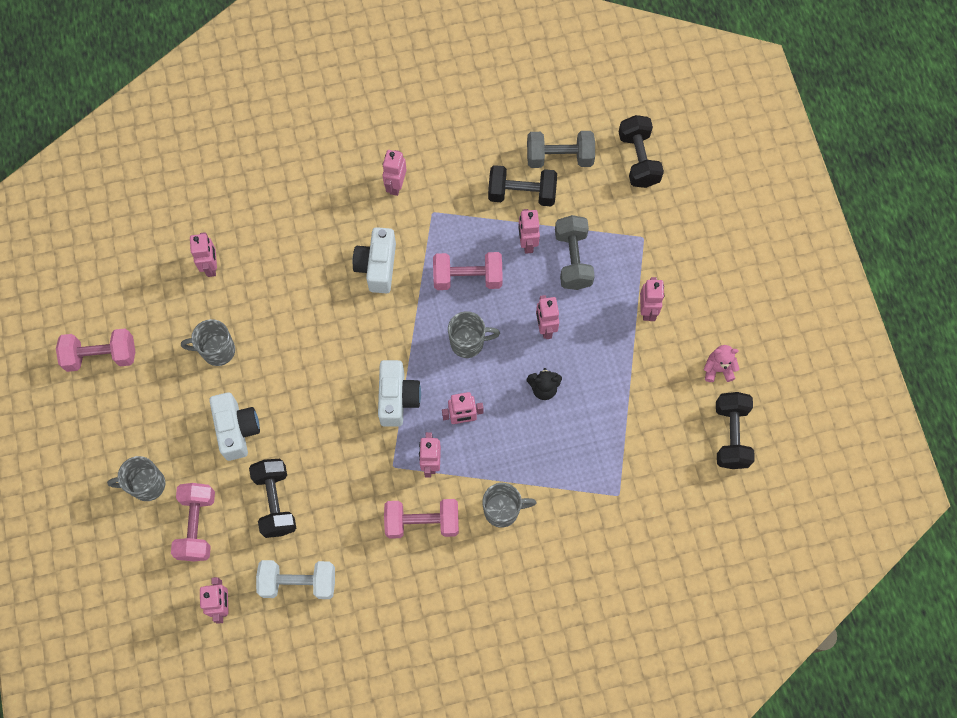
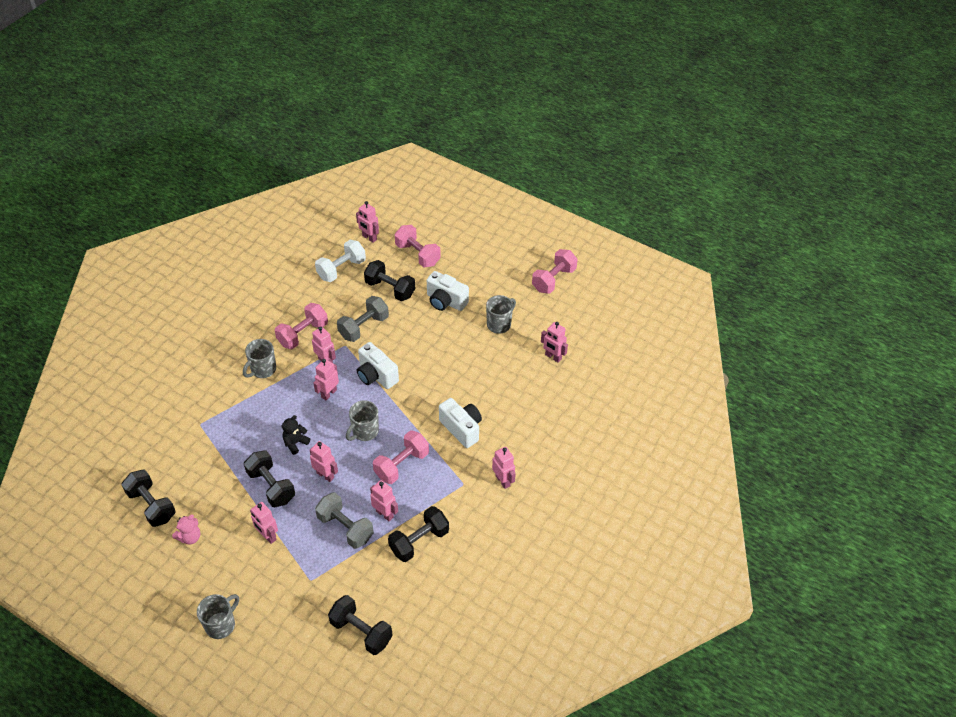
camera: 135 degrees right, 20 degrees down
grey mug [107,456,165,501] -> grey mug moved to [197,594,239,639]
grey dumbbell [527,131,595,168] -> grey dumbbell moved to [337,296,389,342]
none -> black dumbbell [244,450,295,507]

